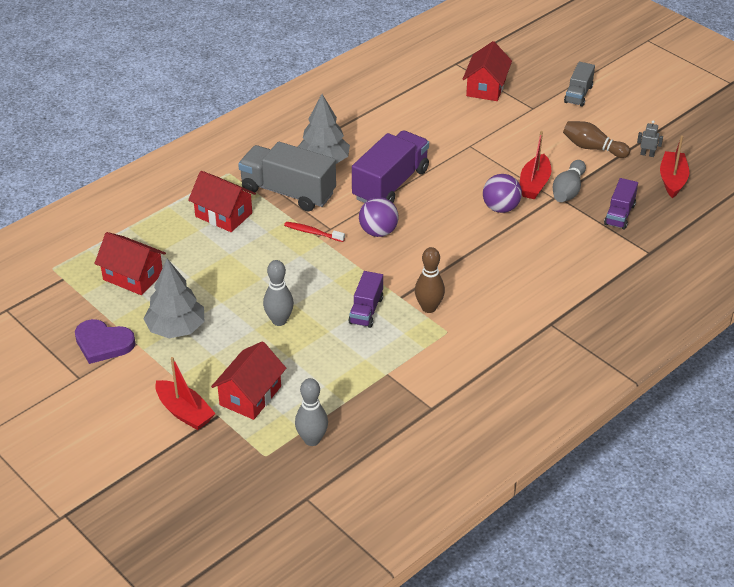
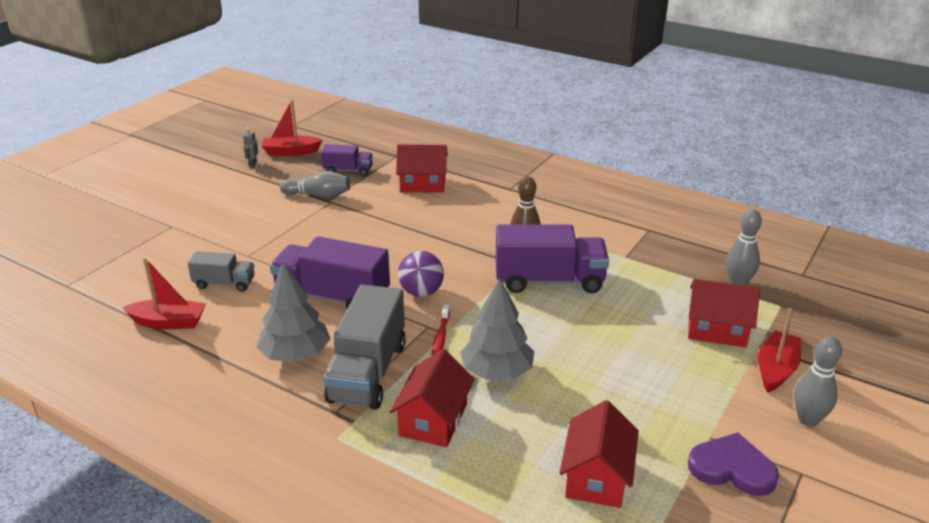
camera: 105 degrees left, 10 degrees down
purple heart [75,319,136,364] -> purple heart turned 75 degrees counterclockwise [688,432,779,496]
grey tree [143,259,204,338] -> grey tree moved to [460,278,534,380]
grey bowling pin [263,260,294,326] -> grey bowling pin moved to [794,336,842,427]
purple truck [349,271,383,328] -> purple truck [496,224,609,293], size x1.83
red house [463,41,512,101] -> red house moved to [396,144,448,193]
purple ball [483,174,522,213] -> none
red boat [520,131,551,199] -> red boat moved to [122,258,206,329]
brown bowling pin [563,121,630,158] -> none
grey truck [564,62,595,107] -> grey truck moved to [188,251,254,292]

